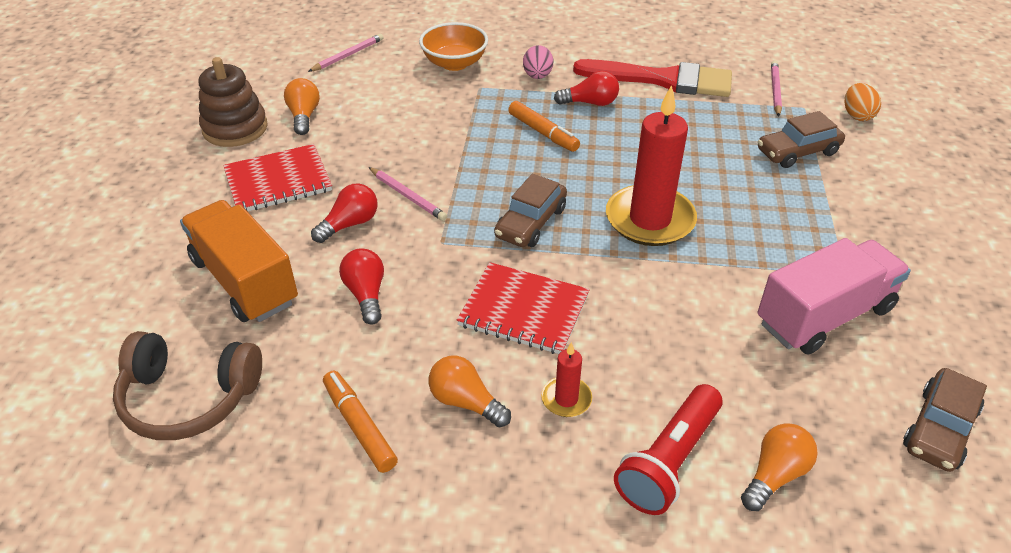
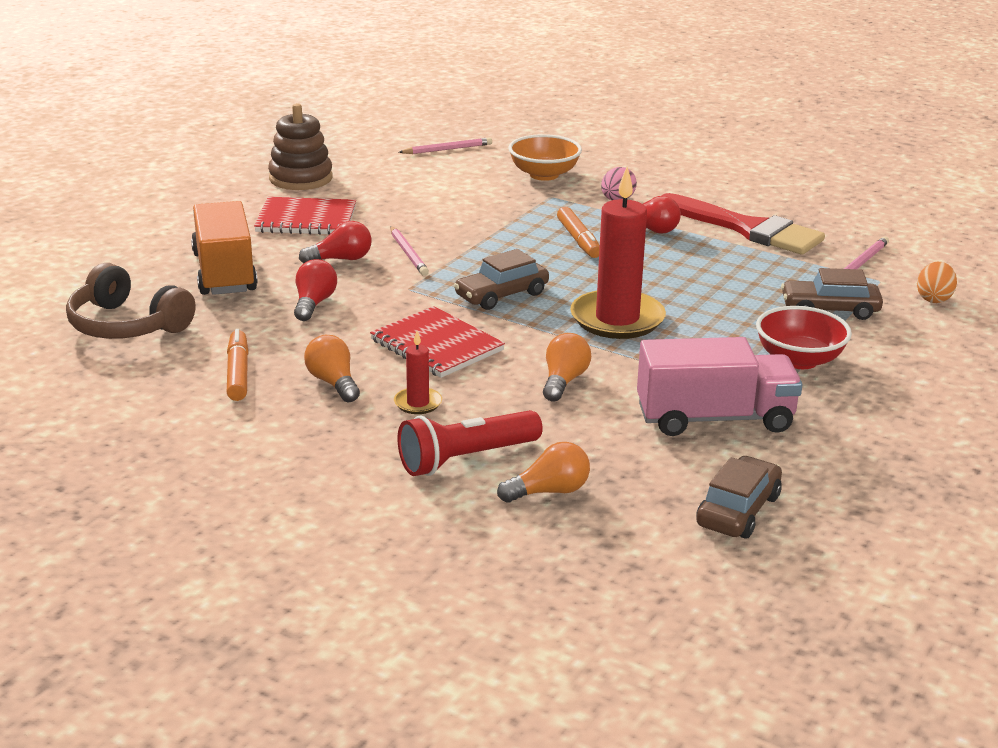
camera: 25 degrees right, 15 degrees down
orange light bulb [284,78,320,135] -> orange light bulb moved to [543,333,591,401]
brown car [903,368,987,472] -> brown car turned 150 degrees clockwise [696,456,782,539]
none -> red bowl [756,306,852,369]

